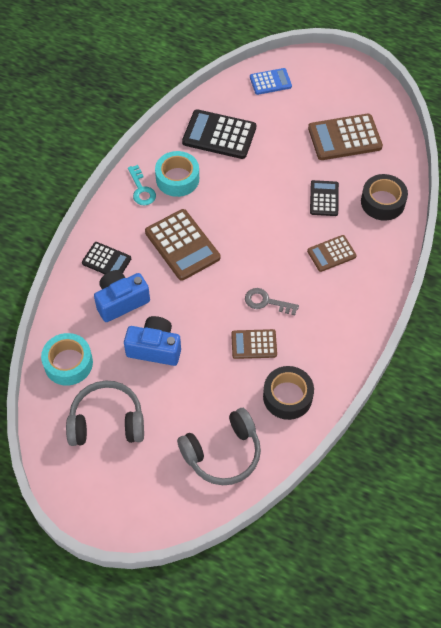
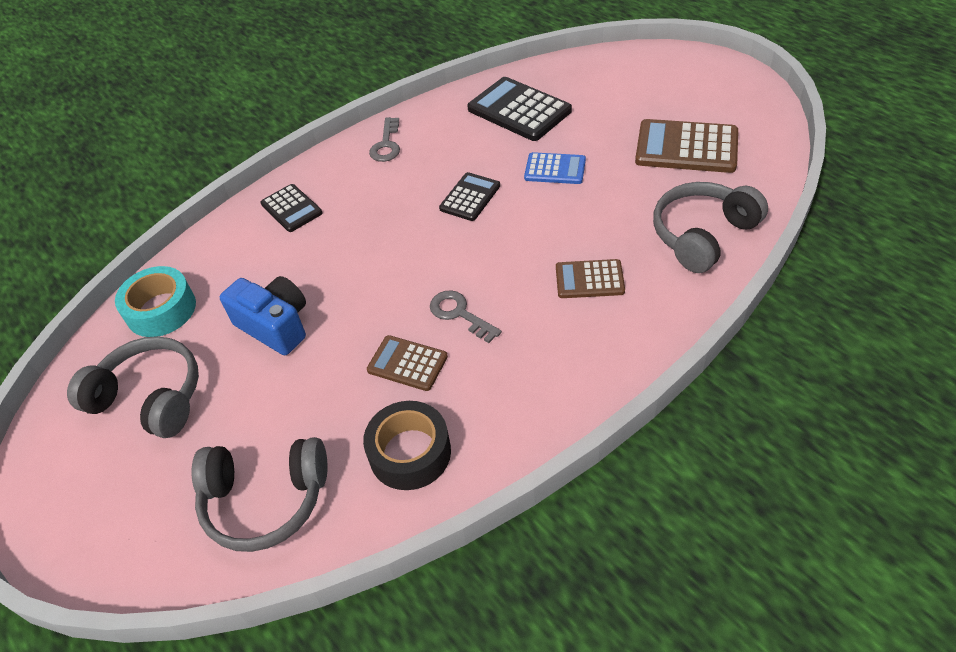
camera: 30 degrees right, 10 degrees down
blue camera [94,270,150,322] -> none
turquoise key [128,165,156,205] -> grey key [369,117,400,162]
brown calculator [145,209,220,281] -> none
turquoise tape [155,151,199,197] -> none
blue calculator [250,68,292,95] -> blue calculator moved to [524,152,586,184]
black calculator [310,180,339,216] -> black calculator moved to [439,172,500,221]
black tape [361,174,408,221] -> grey headphones [653,182,768,273]

